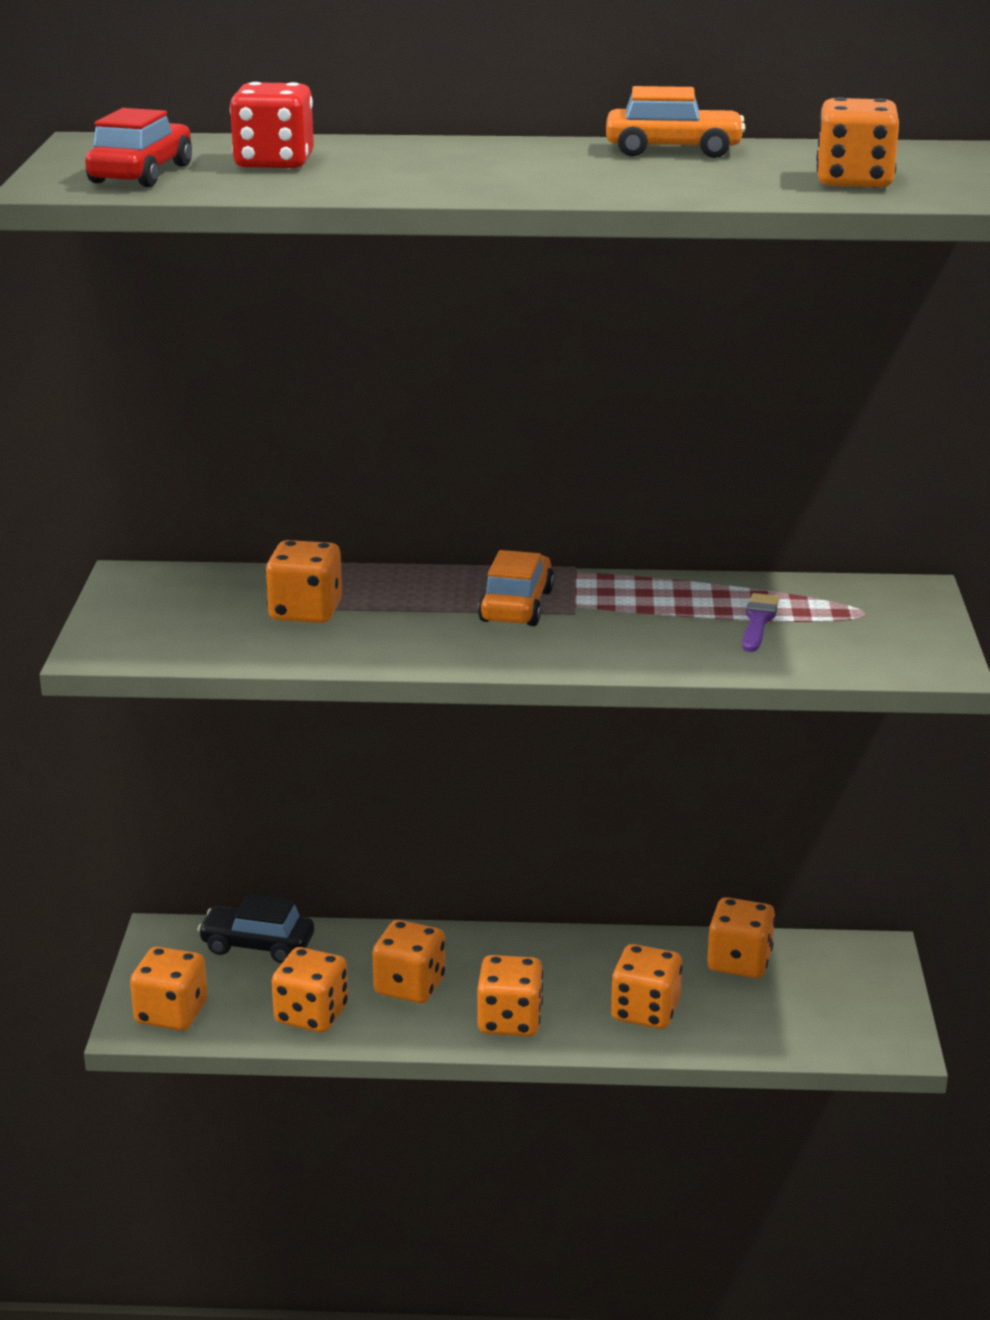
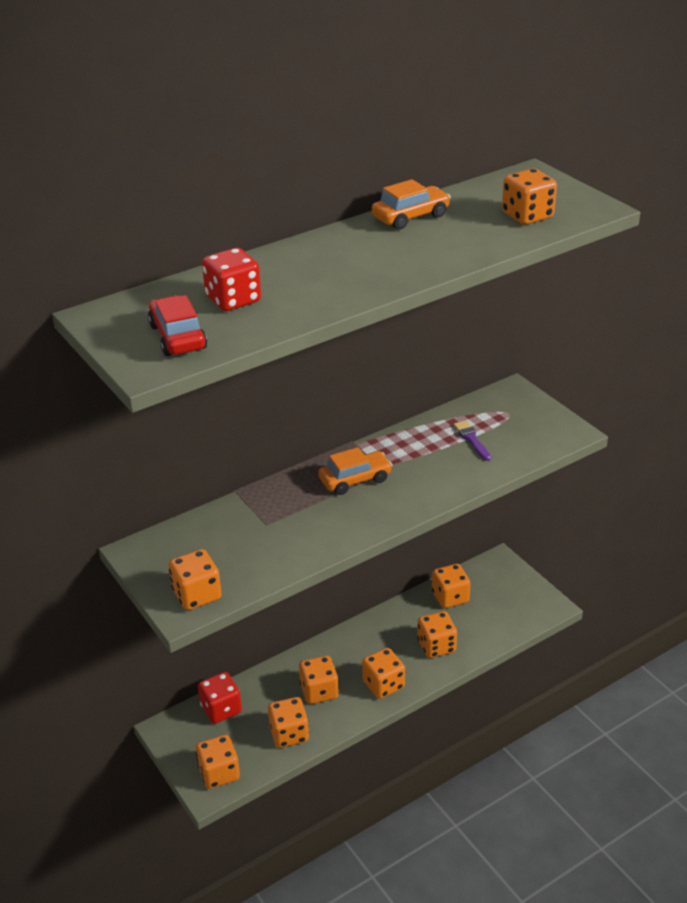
camera: 35 degrees left, 10 degrees up
black car [197,894,314,964] -> red dice [198,672,242,724]
orange dice [266,540,342,623] -> orange dice moved to [168,549,222,610]
orange car [478,550,554,626] -> orange car turned 90 degrees clockwise [318,447,393,495]

